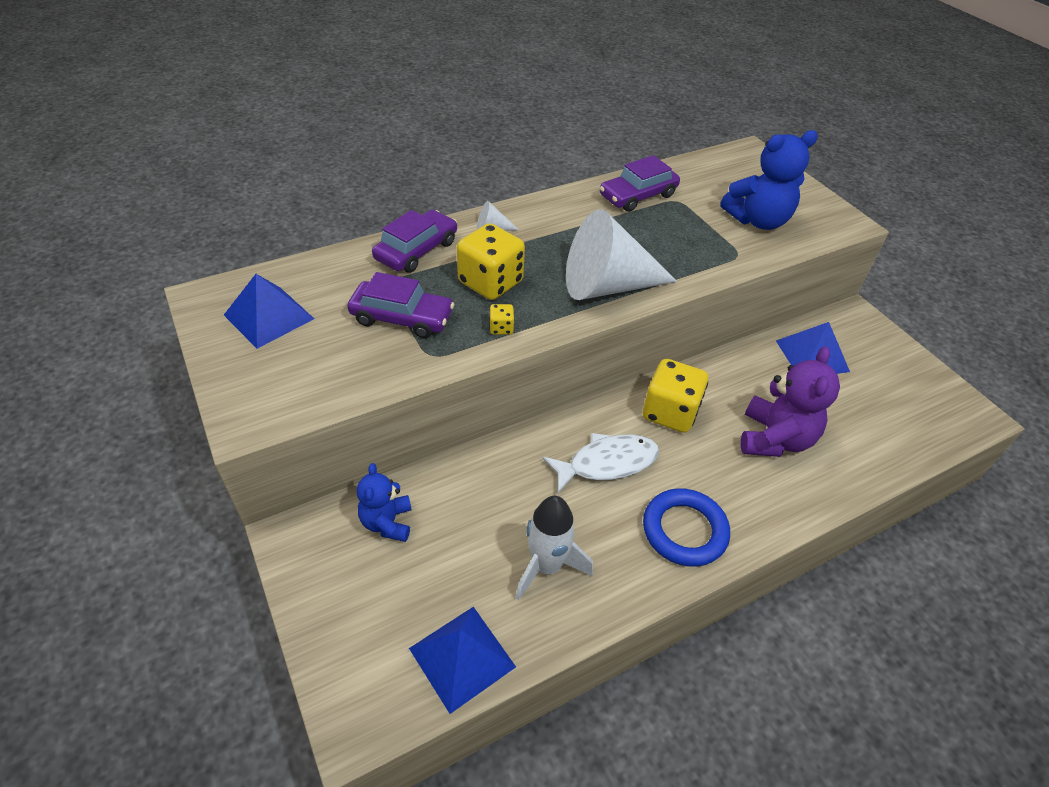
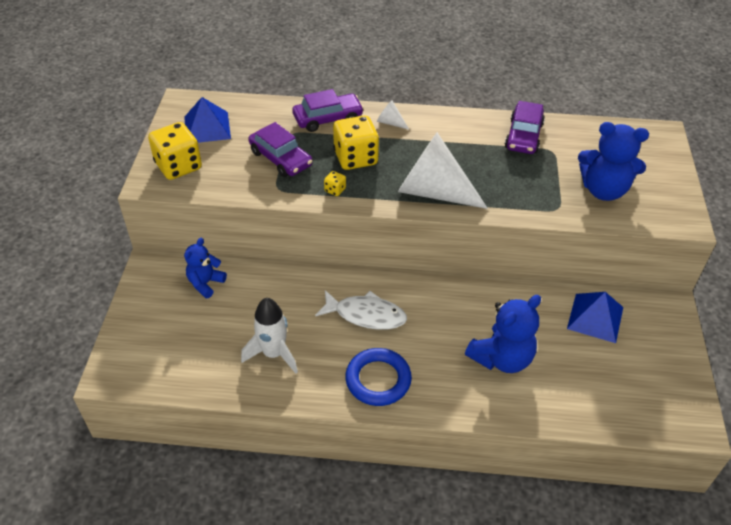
camera: 35 degrees right, 0 degrees up
blue pyramid [409,607,516,714] -> none
purple car [600,155,680,212] -> purple car turned 75 degrees counterclockwise [505,101,545,154]
yellow dice [643,359,708,433] -> yellow dice moved to [148,122,202,180]
purple teddy bear [741,346,840,457] -> blue teddy bear [465,295,541,373]

